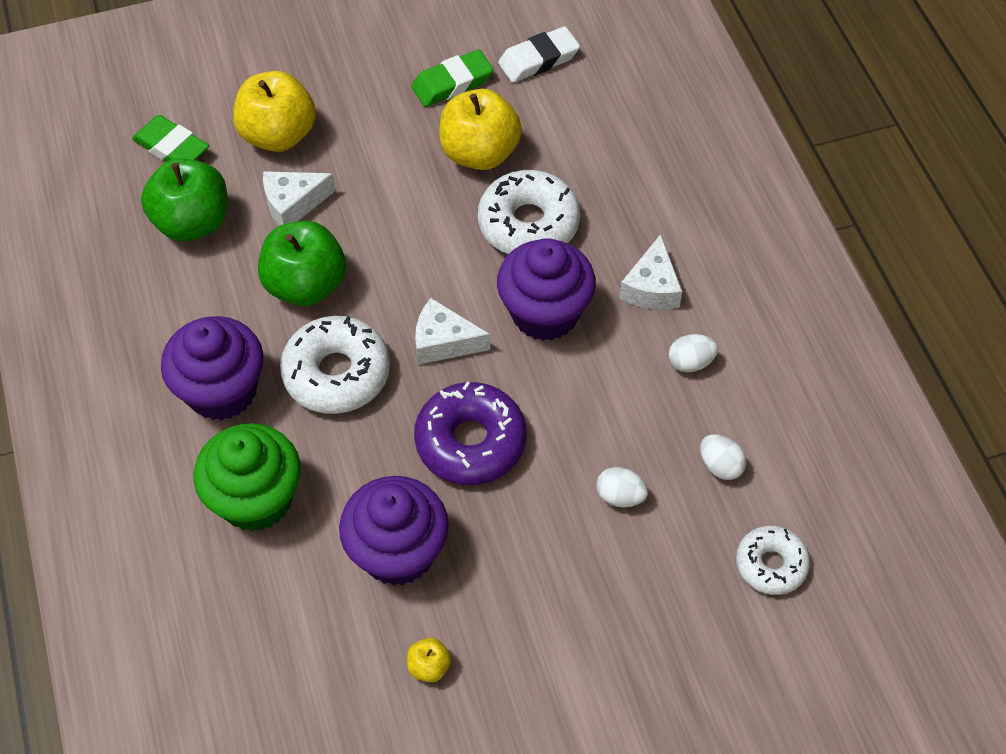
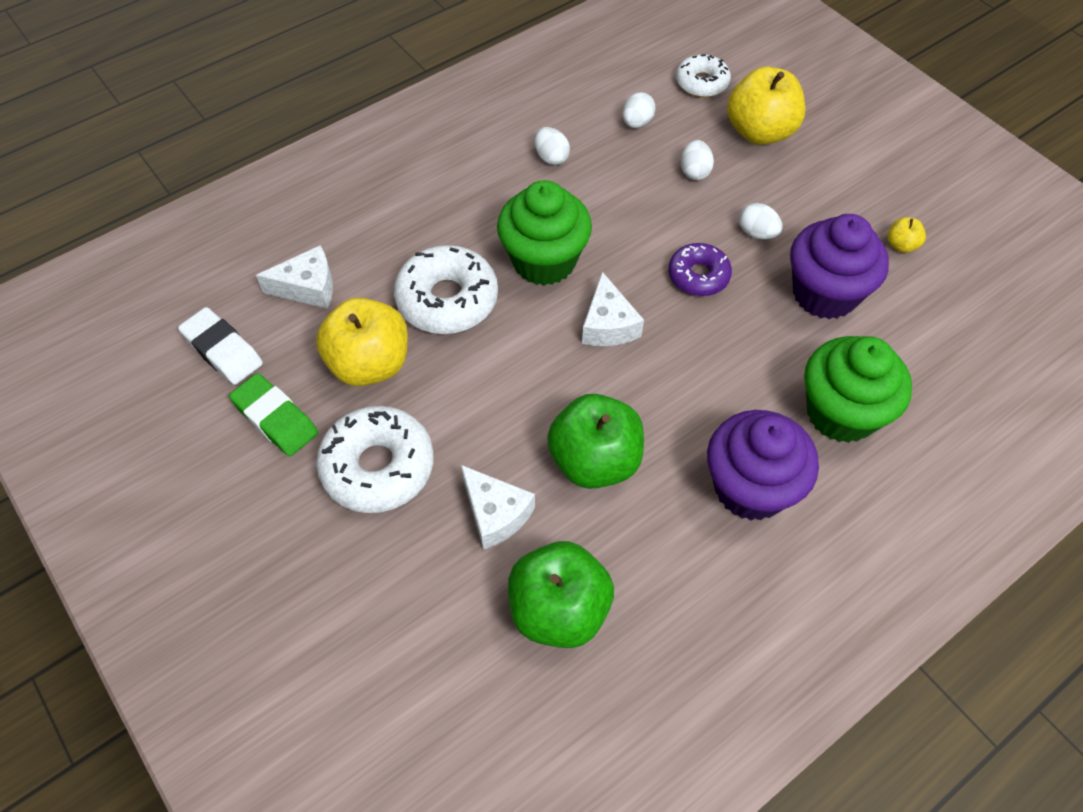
camera: 110 degrees left, 0 degrees up
green eraser [132,115,209,161] -> none
yellow apple [233,71,316,152] -> yellow apple moved to [727,67,806,145]
white donut [280,316,390,414] -> white donut moved to [316,406,434,513]
purple donut [414,381,526,485] -> purple donut [668,243,732,296], size x0.62
purple cupcake [497,238,596,341] -> green cupcake [497,180,592,286]
white cheese [619,234,682,310] -> white cheese moved to [256,245,333,309]
none -> white egg [739,203,782,239]

